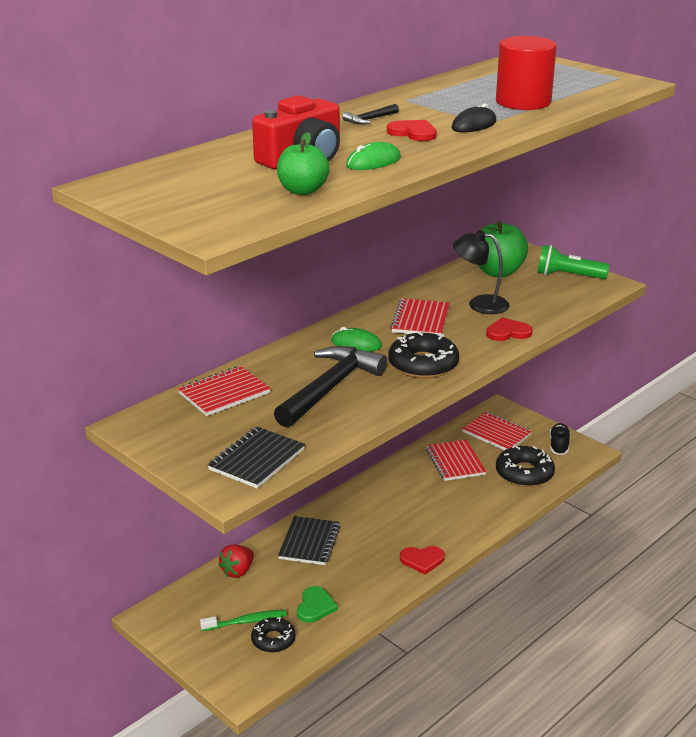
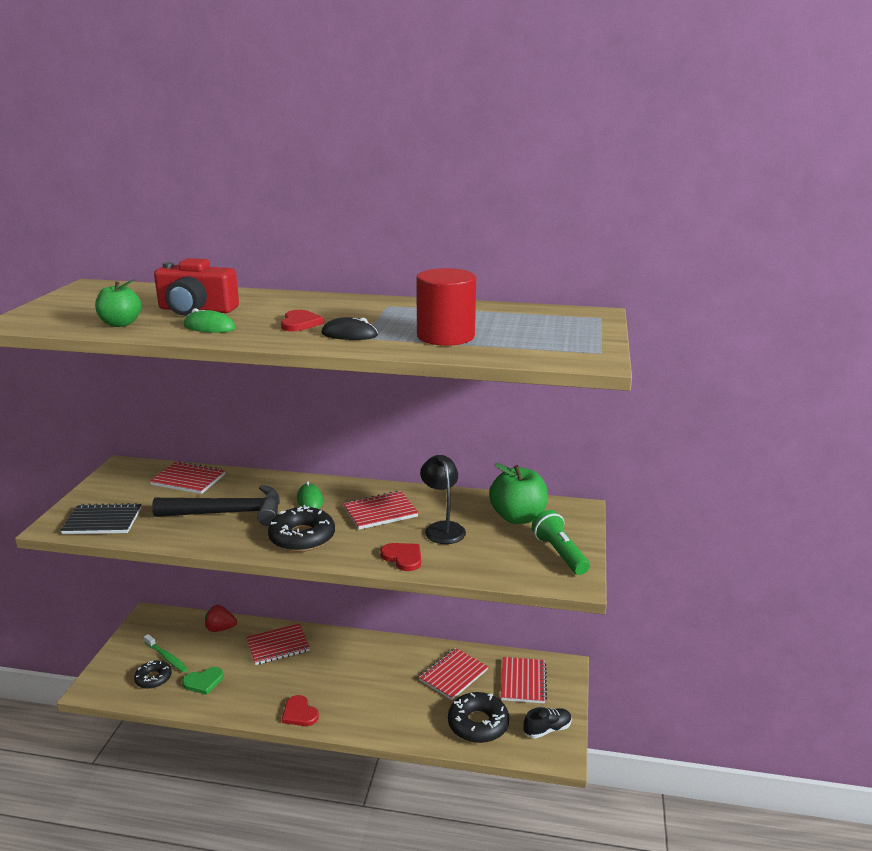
camera: 55 degrees right, 5 degrees down
black notebook [278,516,340,565] -> red notebook [246,623,310,665]
black hammer [342,104,399,125] -> none

